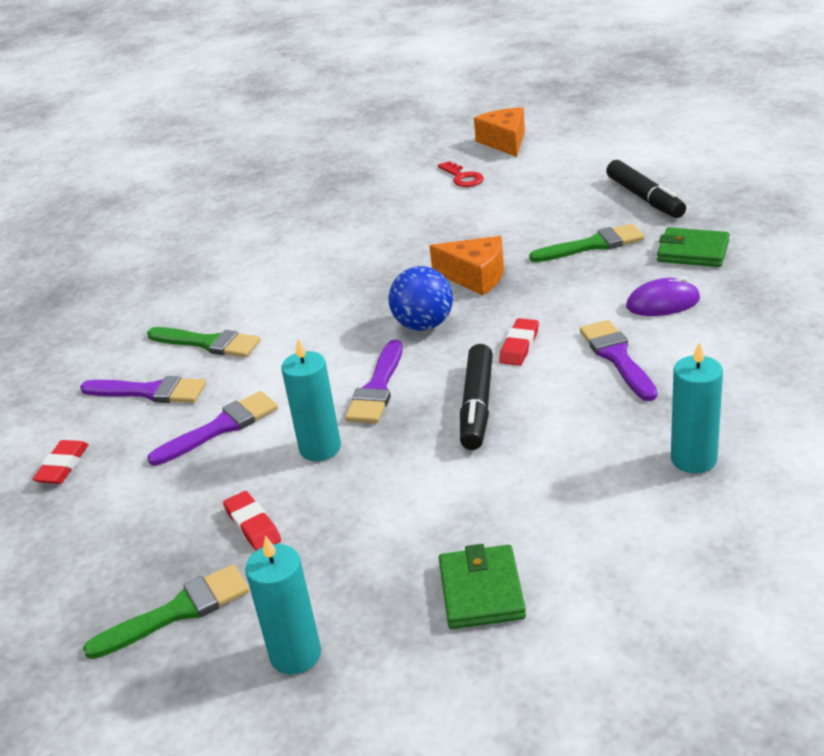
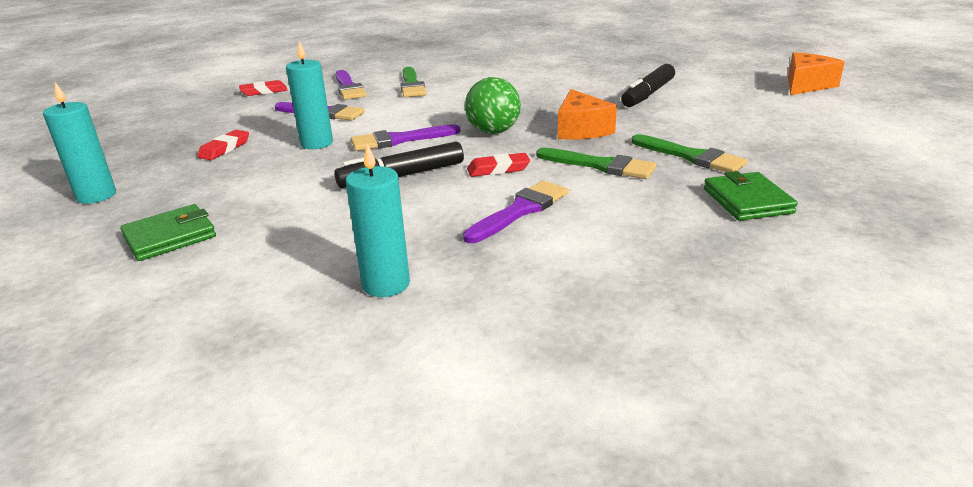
camera: 55 degrees right, 5 degrees down
green brush [83,565,250,659] -> green brush moved to [536,148,656,179]
blue ball [389,266,453,331] -> green ball [465,77,521,134]
red key [438,161,484,187] -> none
black marker [606,160,686,218] -> black marker moved to [621,64,675,107]
purple mouse [626,276,700,316] -> none

